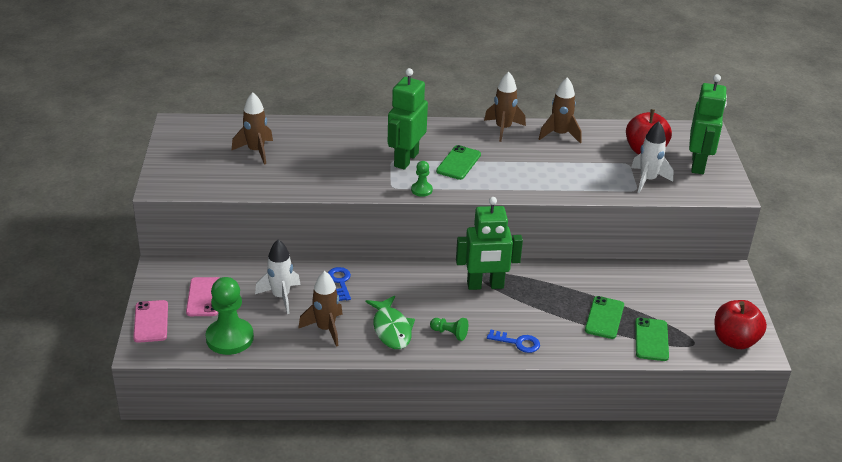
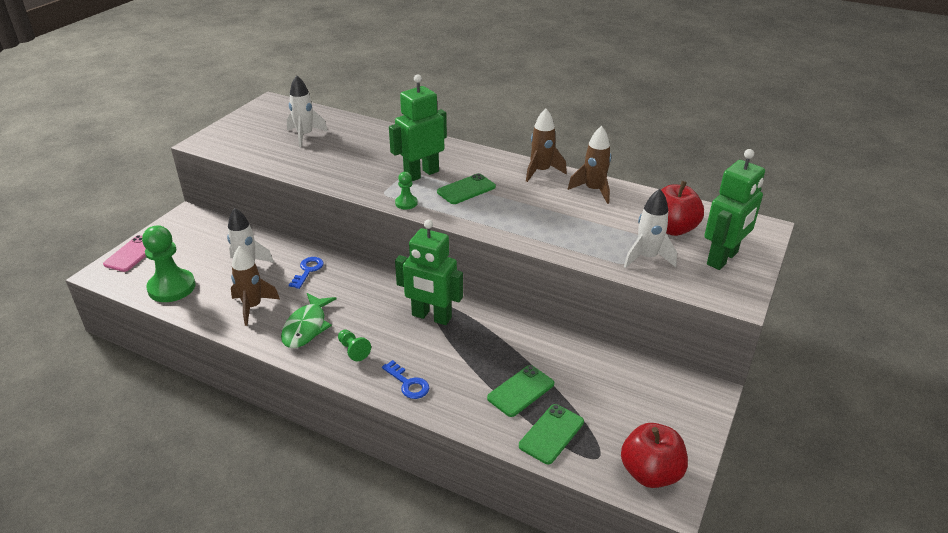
camera: 30 degrees right, 0 degrees up
pink phone [186,277,219,316] -> none
brown rocket [232,92,273,165] -> white rocket [287,75,328,147]

